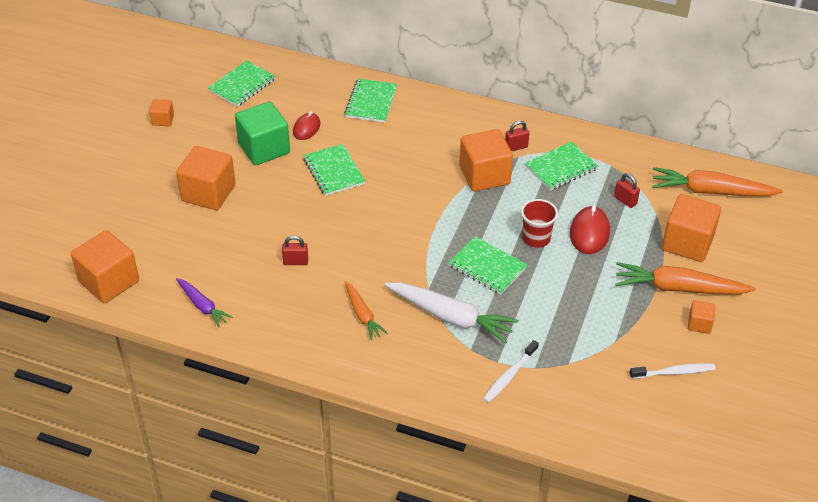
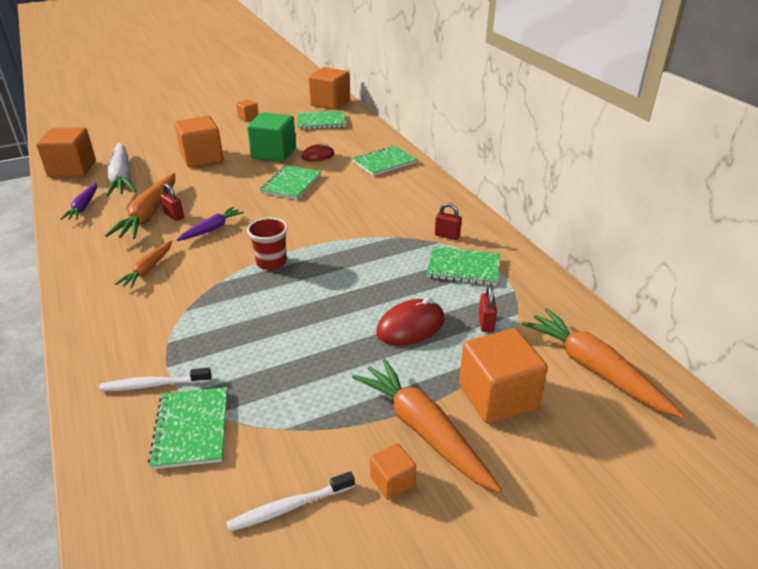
camera: 45 degrees right, 10 degrees down
white carrot [384,283,518,344] -> white carrot moved to [106,143,136,197]
green notebook [448,236,527,295] -> green notebook moved to [148,387,227,470]
orange cube [459,129,513,192] -> orange cube moved to [308,67,350,110]
red cup [521,199,558,248] -> red cup moved to [247,217,288,270]
white toothbrush [630,363,716,379] -> white toothbrush turned 120 degrees clockwise [226,471,355,532]
none -> orange carrot [105,173,175,239]
none -> purple carrot [177,207,244,241]

